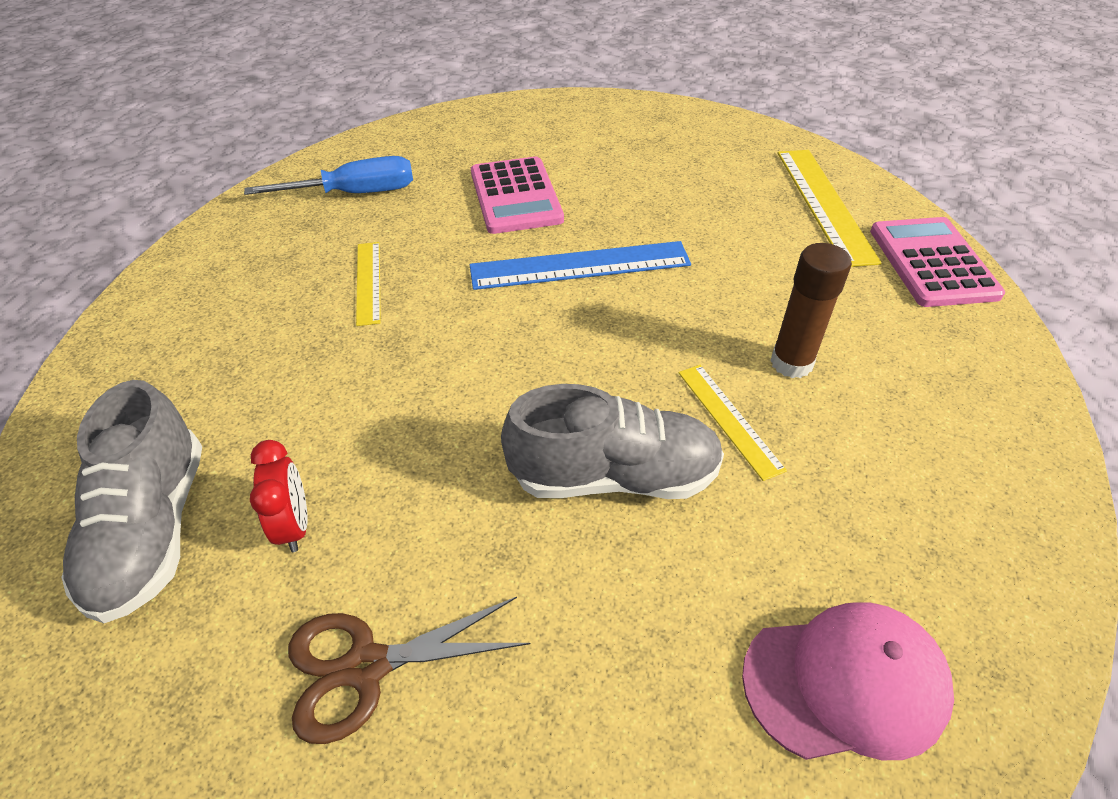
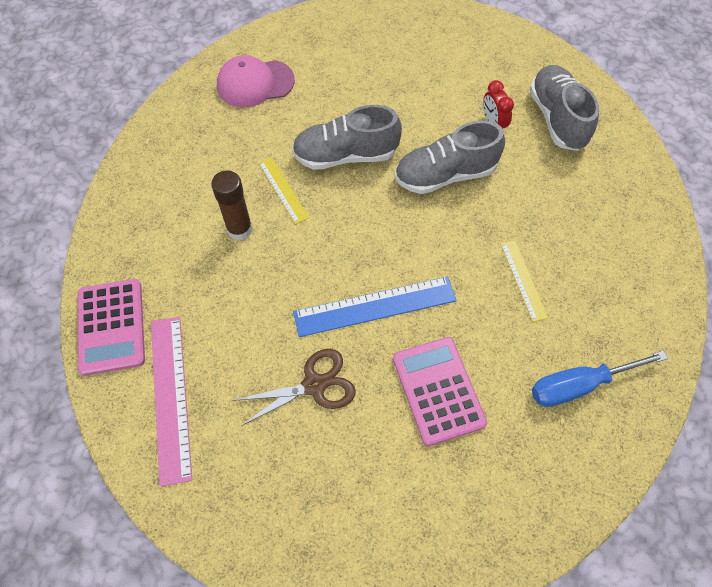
camera: 175 degrees right, 15 degrees up
brown scissors [288,597,530,744] -> brown scissors moved to [233,349,356,426]
yellow ruler [778,150,882,267] -> pink ruler [151,317,192,487]
none -> grey shoe [395,121,505,194]

